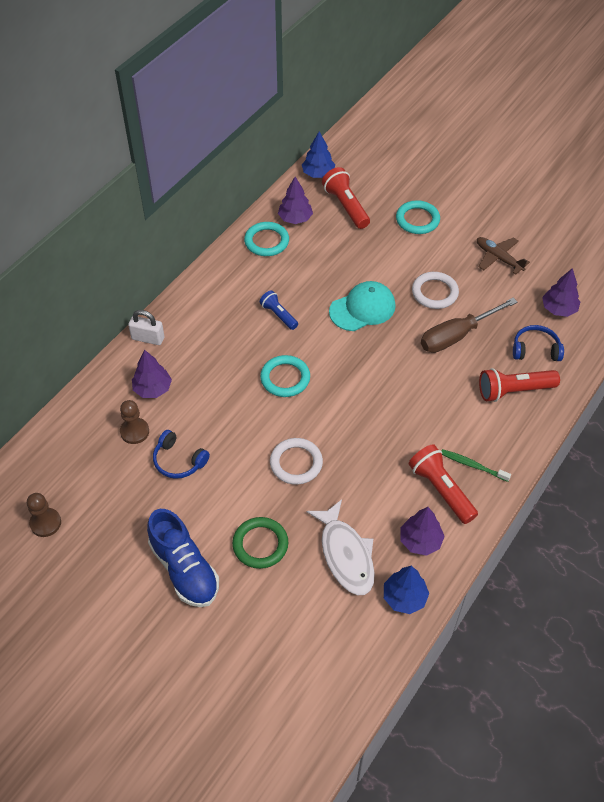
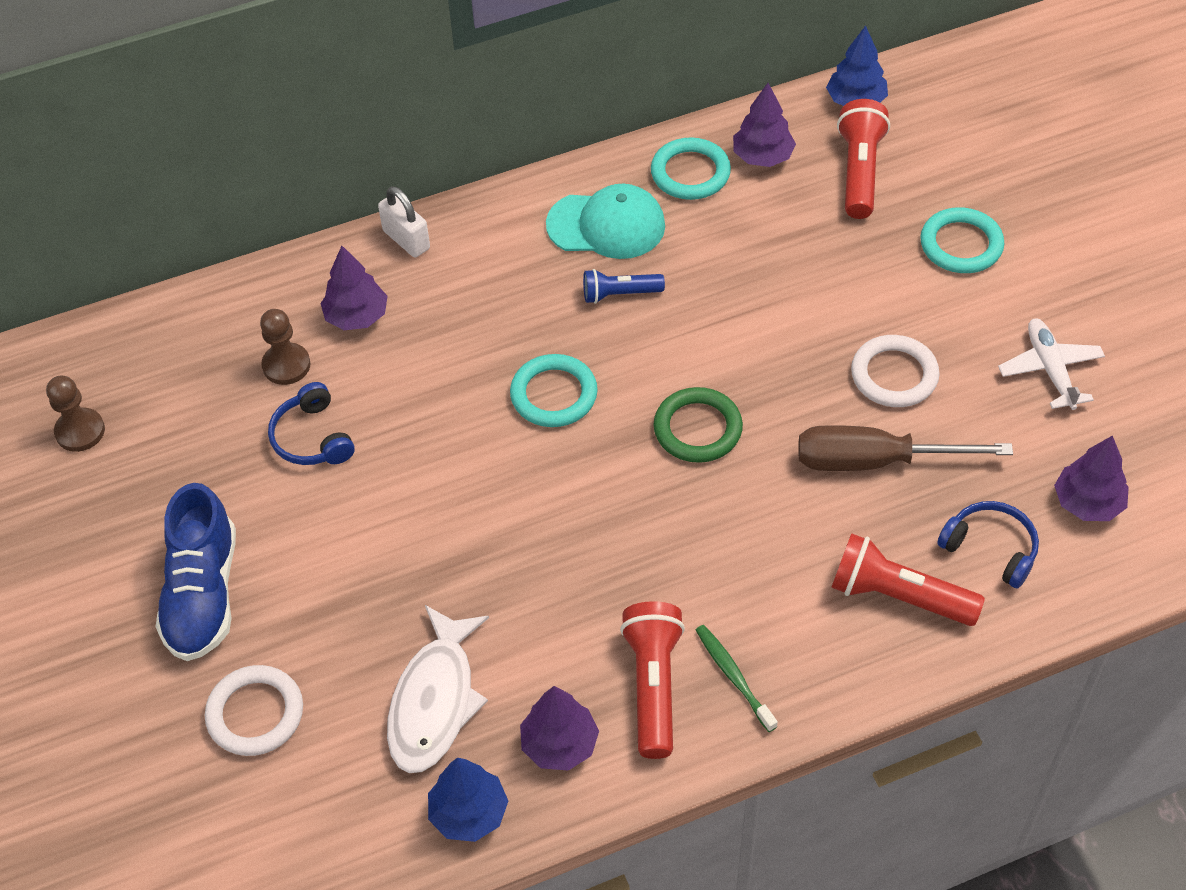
camera: 35 degrees right, 0 degrees up
green ring [232,517,288,569] -> green ring moved to [654,387,743,463]
blue flashlight [260,290,298,330] -> blue flashlight turned 90 degrees counterclockwise [583,269,665,304]
white ring [270,438,323,485] -> white ring moved to [205,665,303,756]
turquoise cap [329,281,396,331] -> turquoise cap moved to [546,184,665,259]
brown plane [477,237,530,275] -> white plane [998,318,1105,410]

